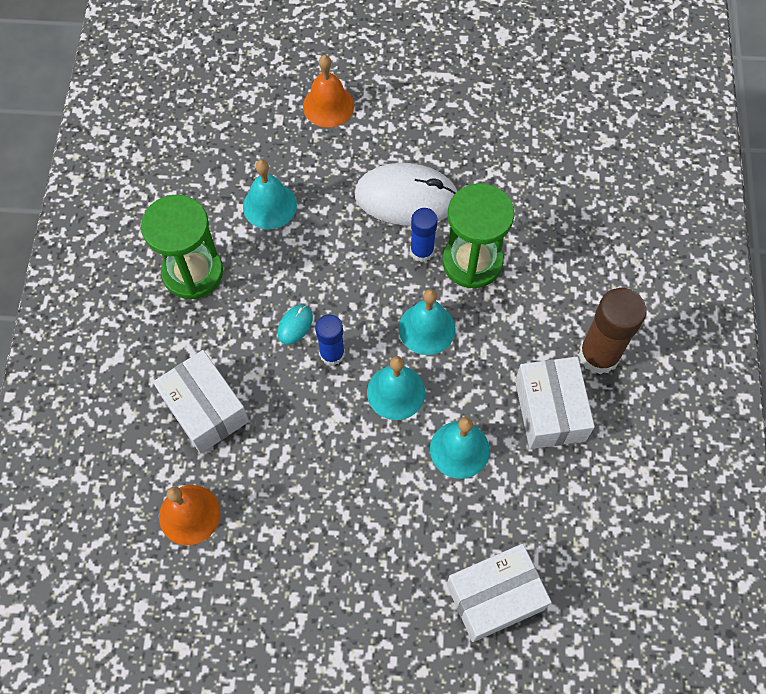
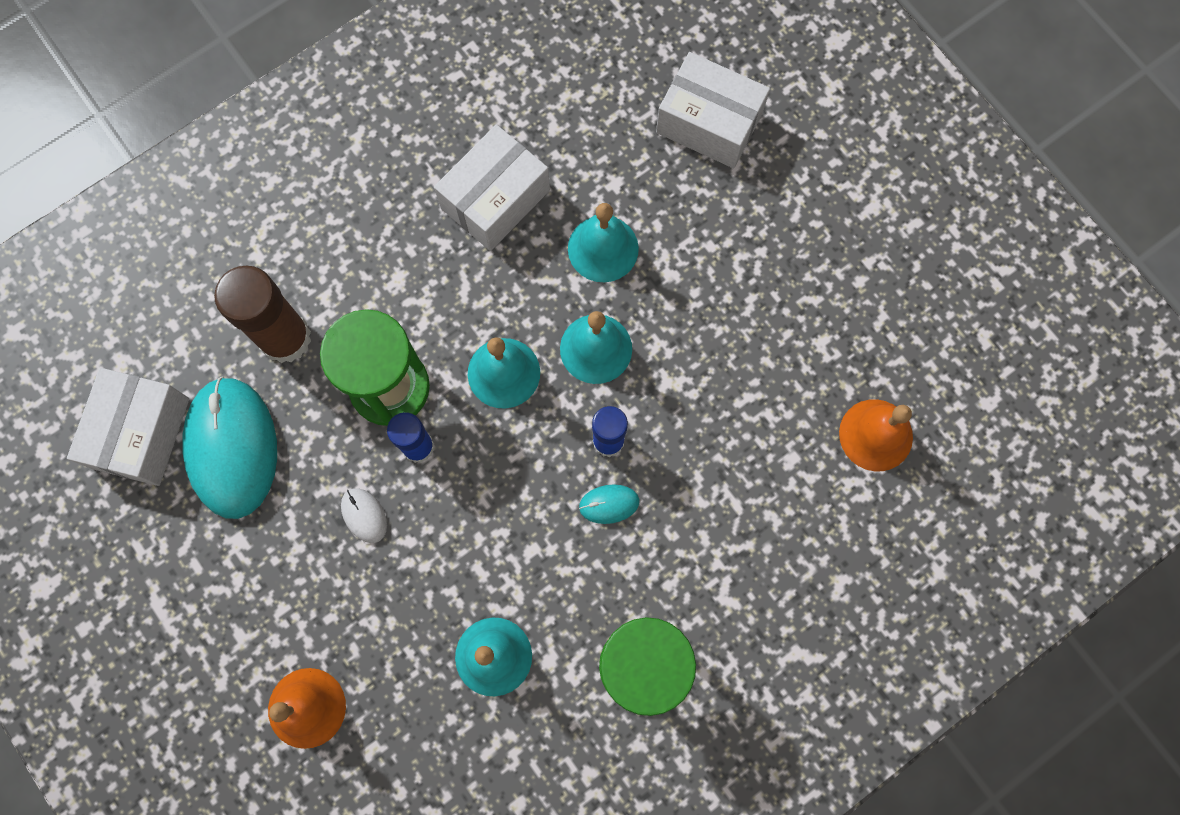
camera: 130 degrees left, 10 degrees up
white box [153,350,249,454] -> white box moved to [67,368,189,486]
white mouse [354,163,457,226] -> white mouse [341,488,387,543], size x0.42
brown glue stick [579,288,647,375] -> brown glue stick moved to [214,266,311,363]
none -> turquoise mouse [182,376,277,519]

